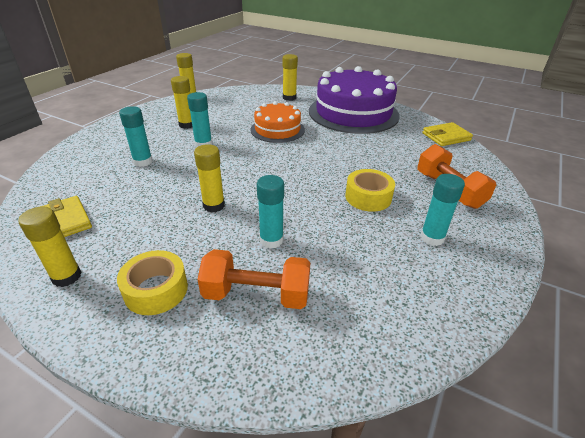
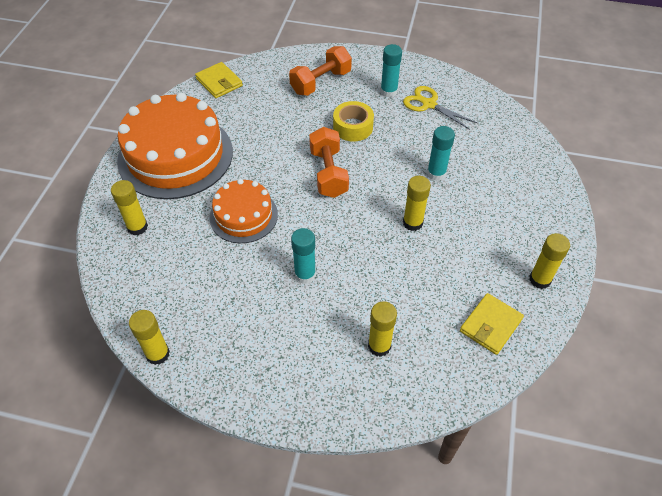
camera: 105 degrees left, 15 degrees up
yellow tape [117,250,188,315] -> none
turquoise glue stick [119,106,153,167] -> none
yellow glue stick [171,76,192,129] -> yellow glue stick moved to [368,301,397,357]
orange dumbbell [197,249,310,309] -> orange dumbbell moved to [309,127,349,198]
purple cake [309,66,400,134] -> orange cake [117,93,233,199]
none -> yellow scissors [403,86,477,130]

